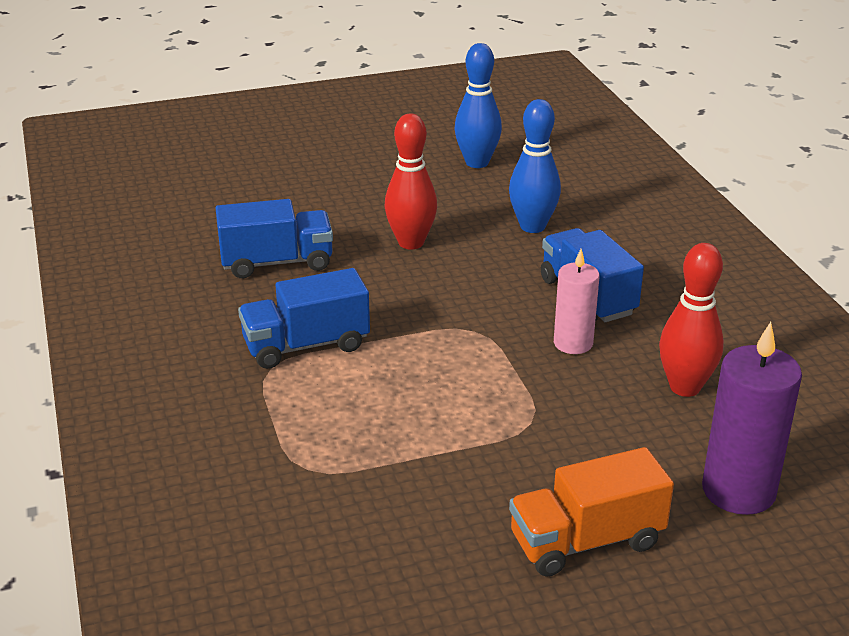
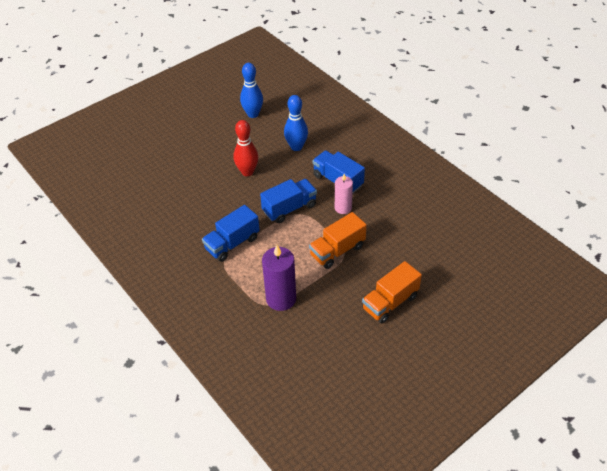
camera: 20 degrees left, 15 degrees up
blue truck [215,199,333,278] -> blue truck moved to [260,179,317,223]
red bowling pin [659,243,724,397] -> none
purple candle [702,322,802,515] -> purple candle moved to [262,245,296,311]
none -> orange truck [309,212,367,269]

